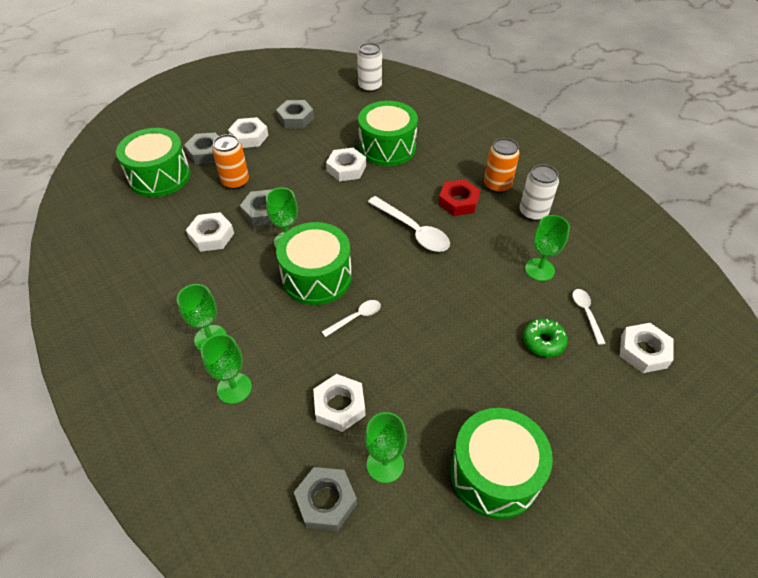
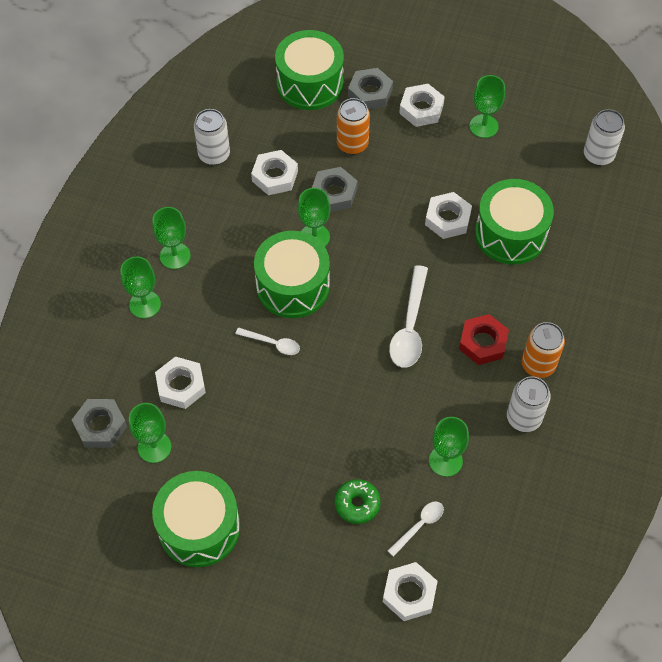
camera: 55 degrees right, 10 degrees up
grey nut [276,100,314,128] -> green goblet [469,75,505,138]
none -> white can [194,109,230,165]

